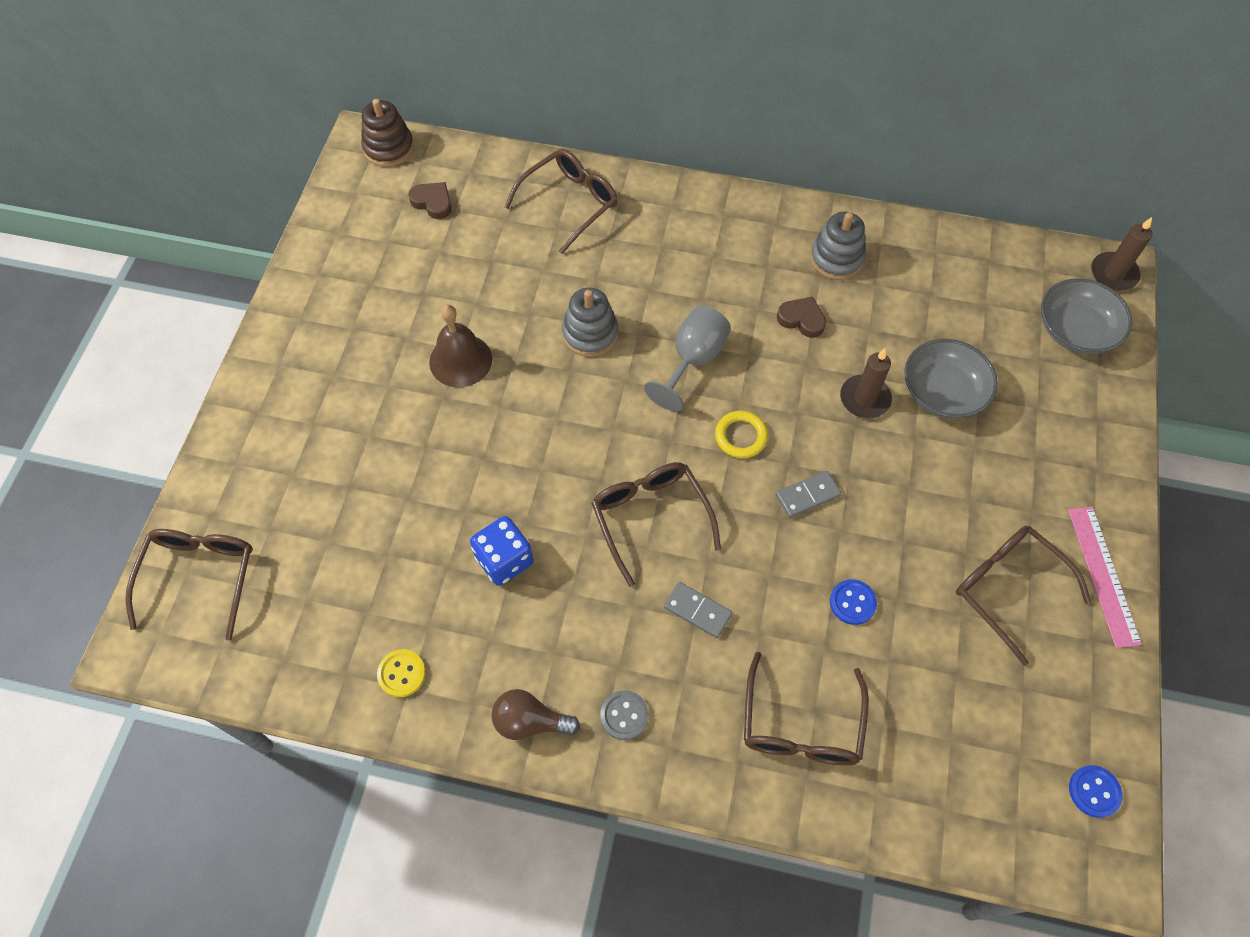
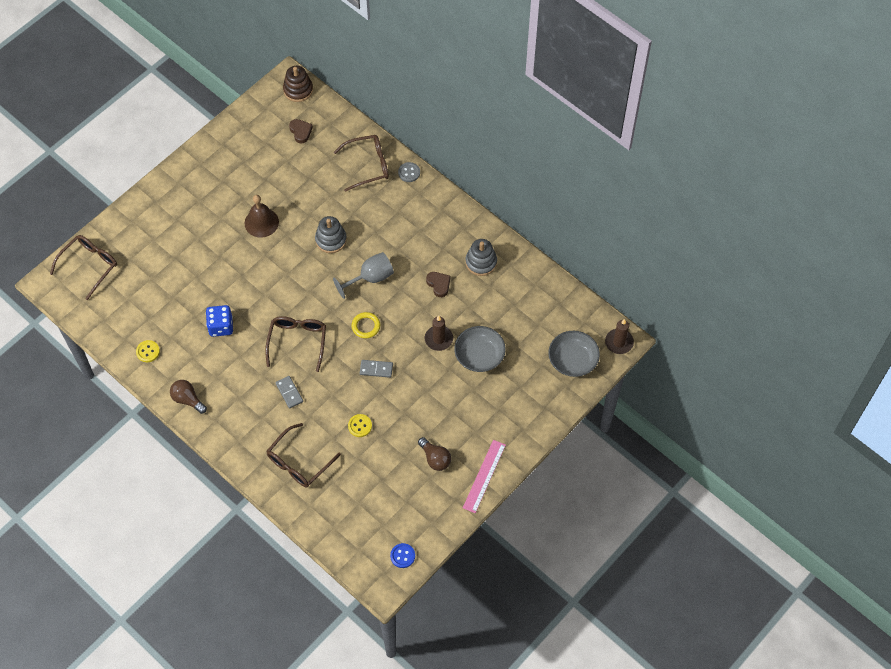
camera: 30 degrees right, 0 degrees up
grey button [600,691,649,740] -> grey button moved to [398,162,420,182]
blue button [830,579,877,625] -> yellow button [348,414,372,437]
brown glasses [956,526,1091,666] -> brown light bulb [418,437,451,471]

